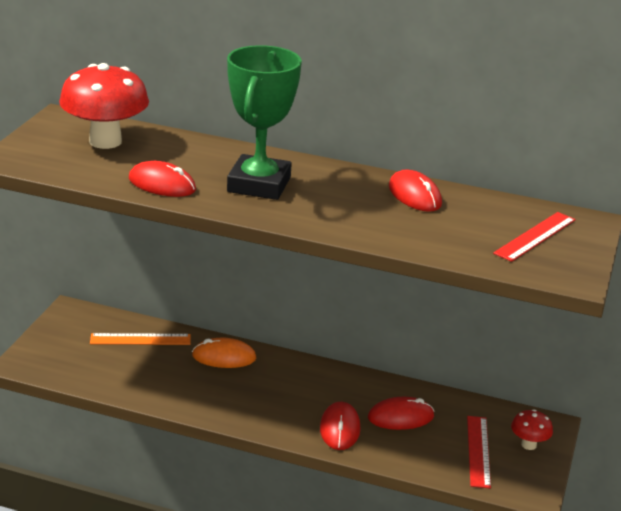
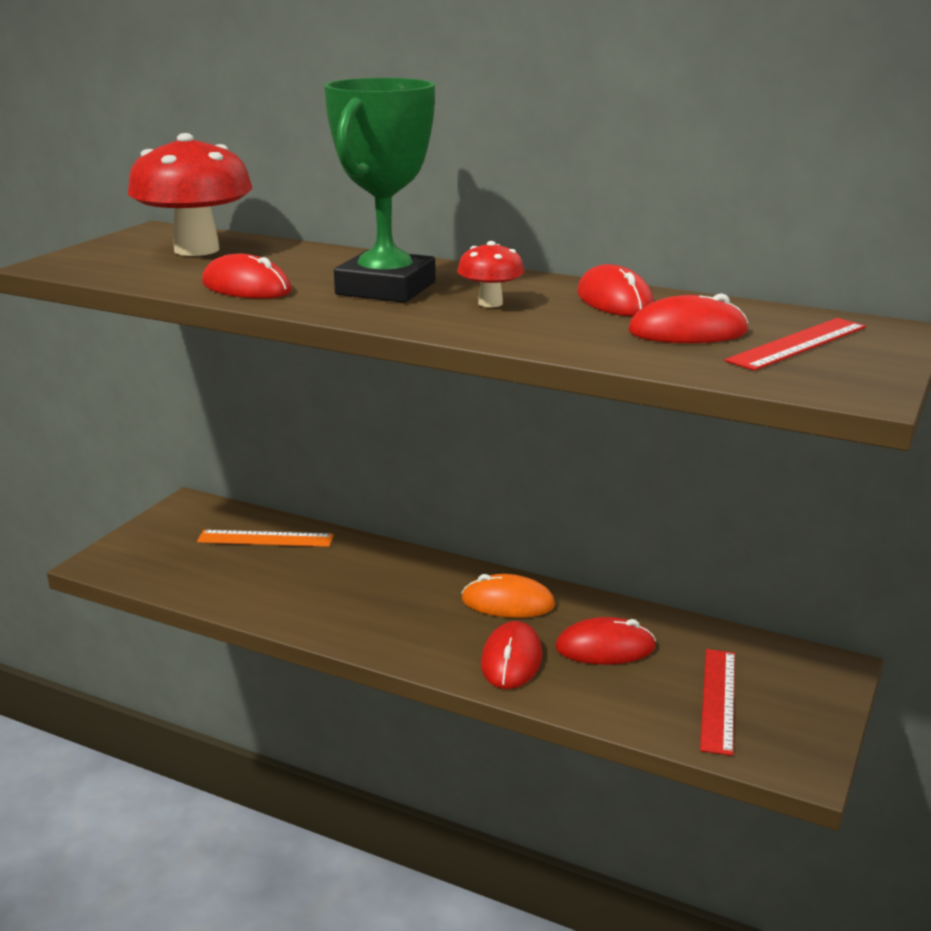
camera: 10 degrees right, 5 degrees down
orange mouse [192,338,256,368] -> orange mouse moved to [462,574,555,618]
red mushroom [511,409,553,450] -> red mushroom moved to [457,241,525,307]
none -> red mouse [629,293,748,343]

